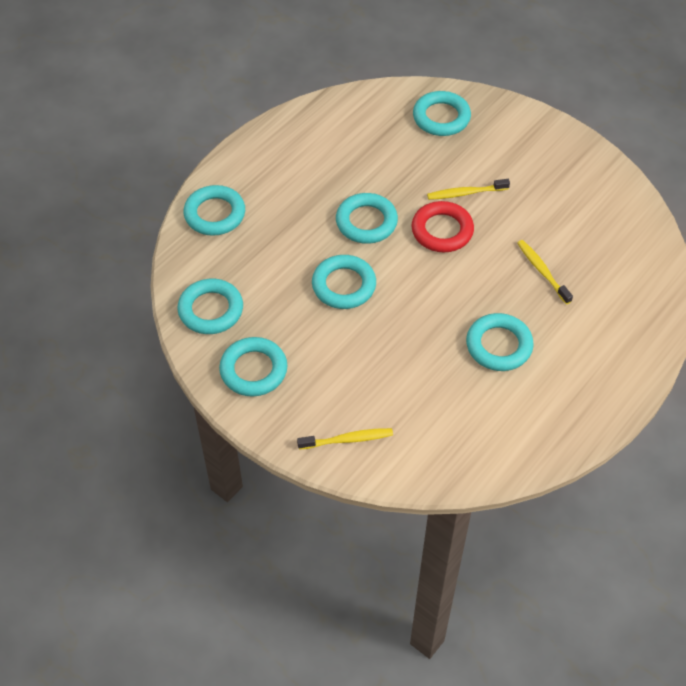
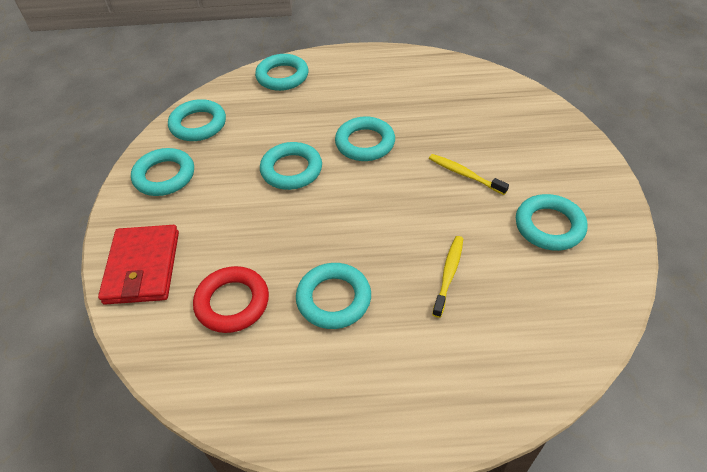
camera: 50 degrees right, 5 degrees down
yellow toothbrush [297,428,393,449] -> red wallet [98,225,179,305]
red ring [411,201,474,252] -> red ring moved to [193,266,269,333]
turquoise ring [413,91,471,136] -> turquoise ring moved to [516,194,588,251]

